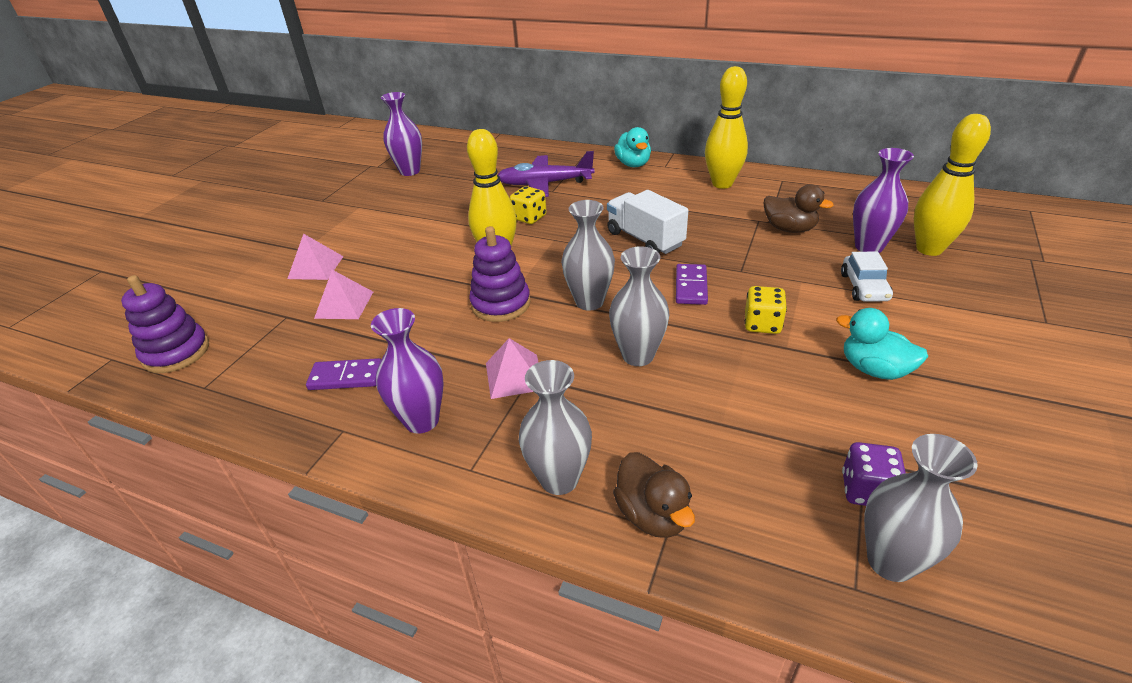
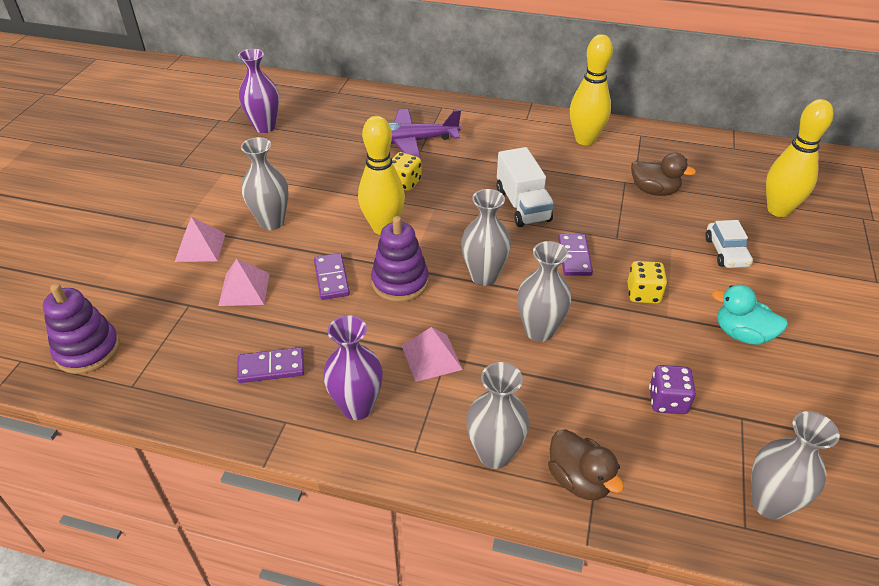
camera: 10 degrees left, 5 degrees up
white truck [607,190,688,254] -> white truck turned 150 degrees counterclockwise [497,147,554,227]
turquoise duck [614,127,651,167] -> none
purple dice [842,442,906,506] -> purple dice moved to [649,365,696,414]
purple vase [853,148,914,253] -> none
none -> grey vase [241,137,289,230]
none -> purple domino [314,253,350,300]

